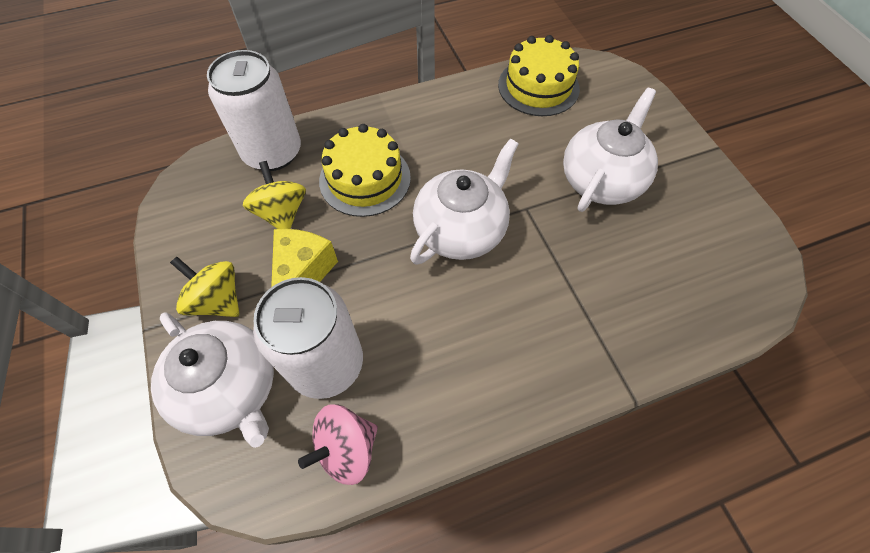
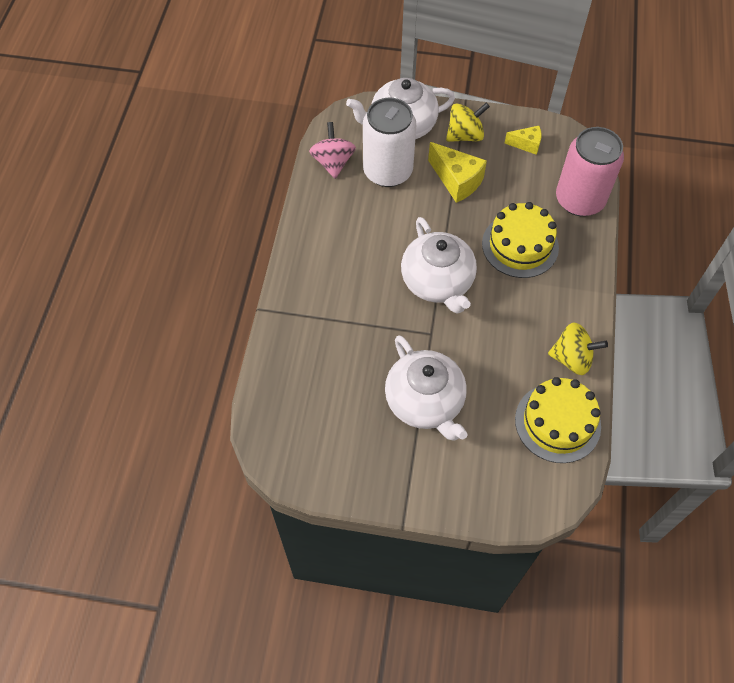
camera: 120 degrees right, 0 degrees up
white can [207,50,301,171] -> pink can [556,127,624,216]
yellow spinning top [243,161,306,229] -> yellow spinning top moved to [548,322,608,375]
none -> yellow cheese [505,126,542,155]

